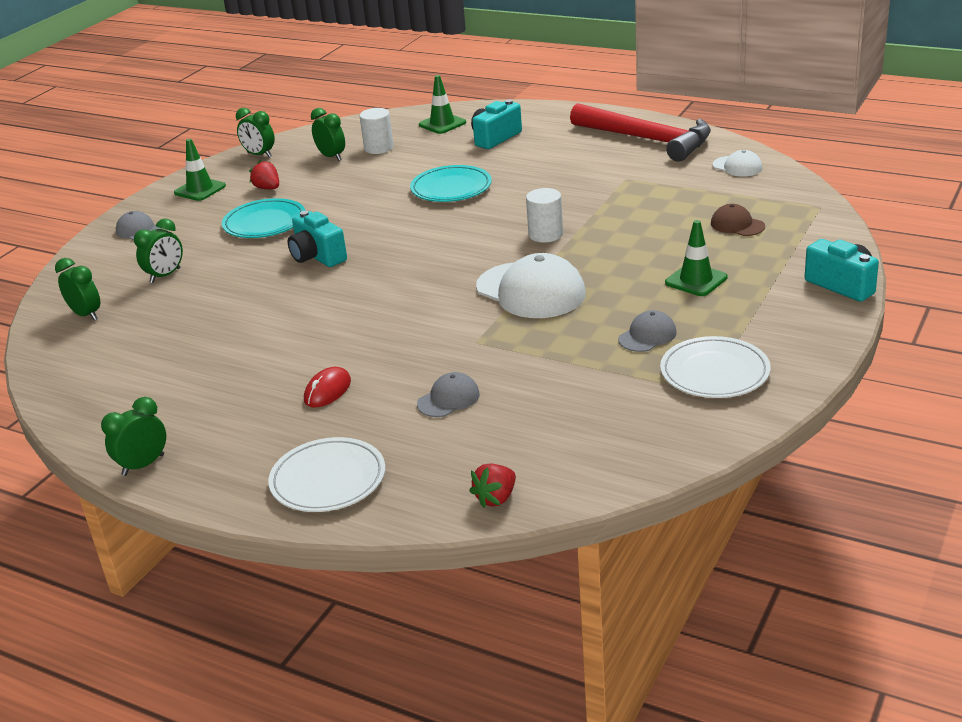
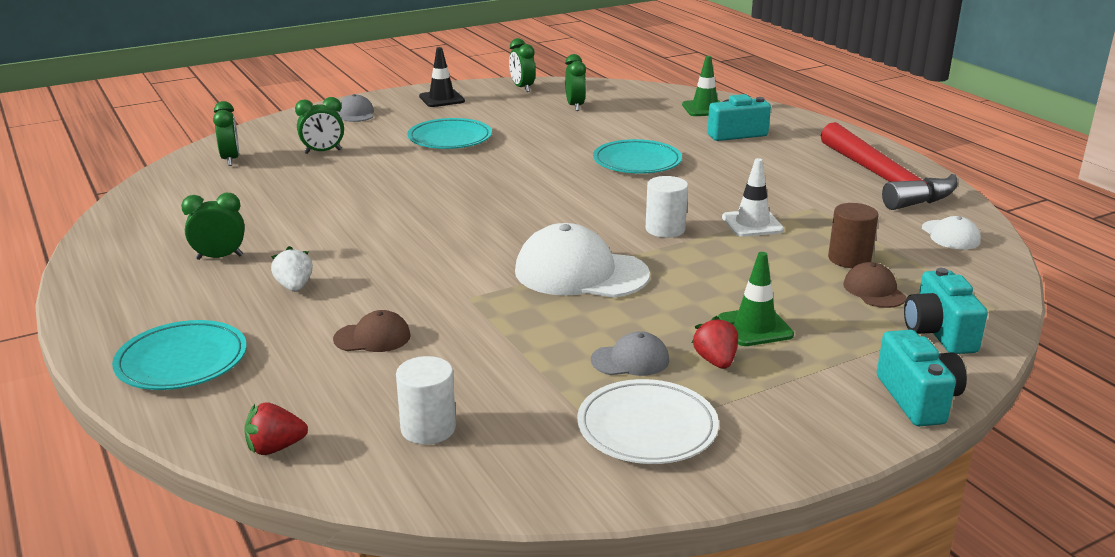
camera: 30 degrees right, 5 degrees down
green clock [101,397,166,476] -> green clock moved to [181,193,245,260]
green traffic cone [174,139,226,201] -> black traffic cone [419,47,465,107]
red strawberry [249,160,279,189] -> red strawberry moved to [692,316,738,369]
white plate [268,437,385,512] -> turquoise plate [112,320,247,390]
turquoise camera [288,211,347,267] -> turquoise camera moved to [904,268,988,354]
red mouse [304,367,351,408] -> white strawberry [271,246,313,292]
white cylinder [359,108,394,154] -> white cylinder moved to [396,356,456,445]
grey cap [417,372,480,417] -> brown cap [333,310,411,352]
white cap [476,253,586,318] -> white cap turned 120 degrees clockwise [515,223,650,298]
none -> white traffic cone [722,158,784,237]
none -> brown cylinder [828,203,879,268]

